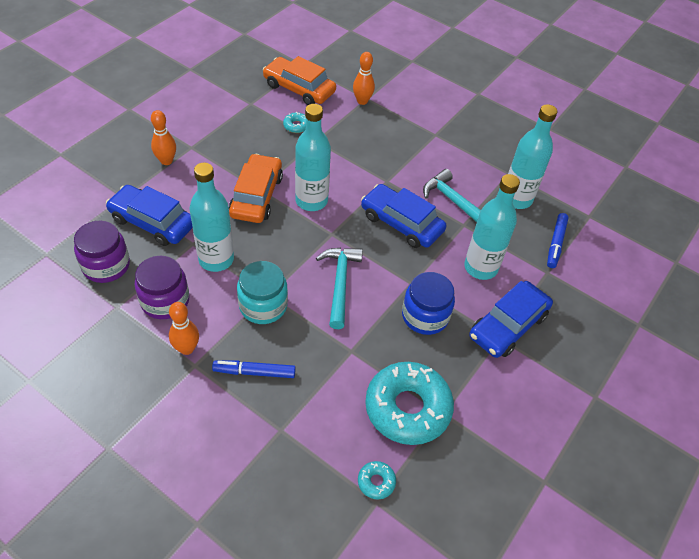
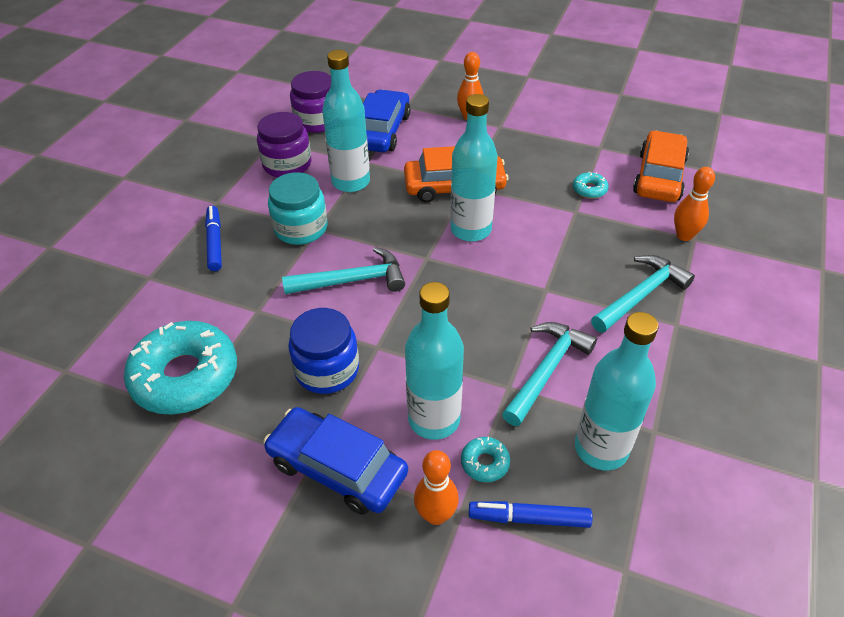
camera: 80 degrees right, 5 degrees down
orange bowling pin [169,302,199,355] -> orange bowling pin moved to [414,450,459,525]
turquoise donut [358,461,396,500] -> turquoise donut moved to [461,437,510,482]
blue car [361,184,446,248] -> none
none -> turquoise hammer [591,255,695,333]

